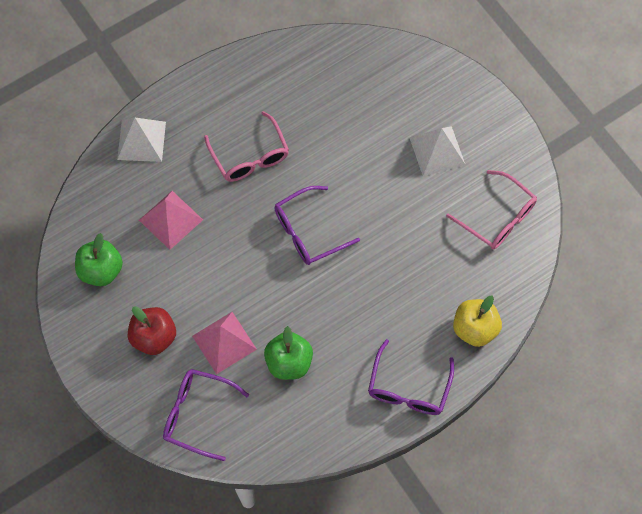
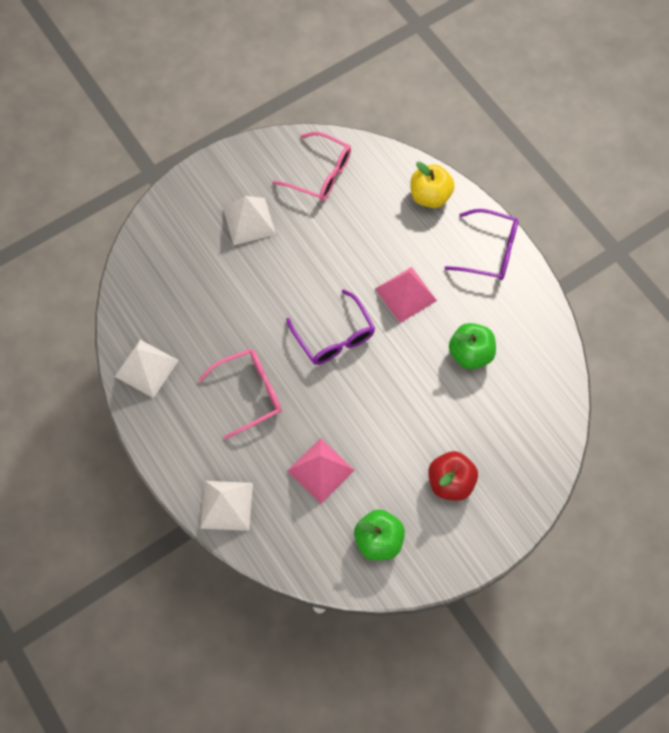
camera: 90 degrees left, 0 degrees up
purple glasses [163,369,249,461] -> none
pink pyramid [192,312,257,374] -> pink pyramid moved to [375,267,437,323]
pink glasses [446,170,537,249] -> pink glasses turned 75 degrees clockwise [273,132,351,201]
none -> white pyramid [115,340,179,398]

